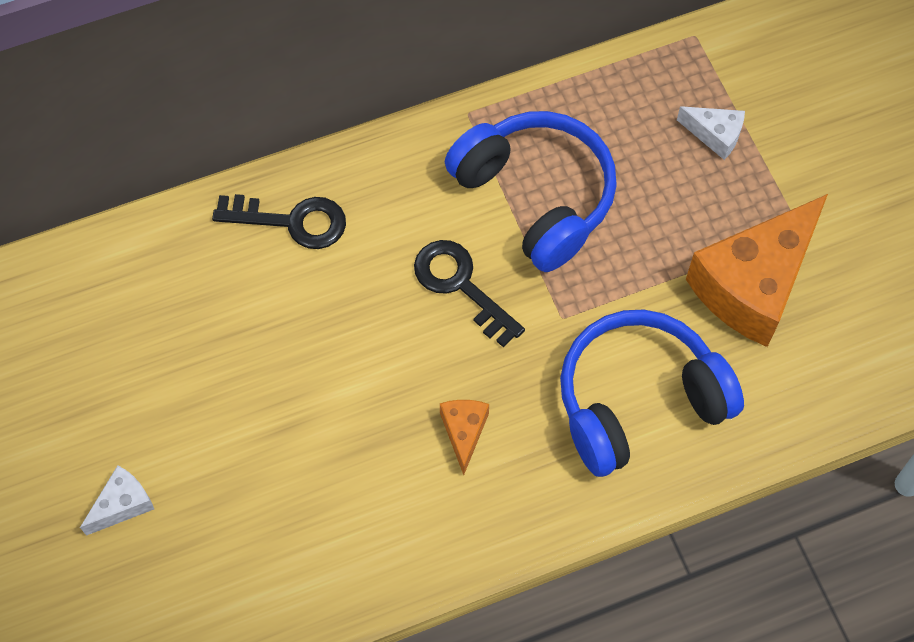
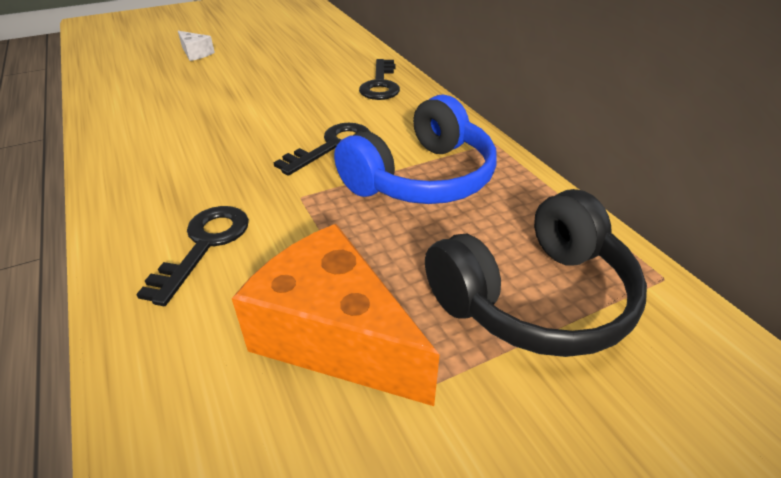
camera: 85 degrees right, 25 degrees down
orange cheese [440,400,489,475] -> none
blue headphones [560,310,744,477] -> black key [136,206,249,306]
white cheese [677,106,745,160] -> black headphones [425,189,647,357]

